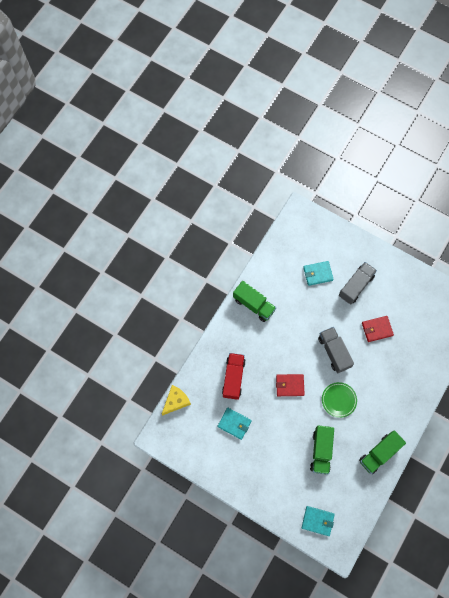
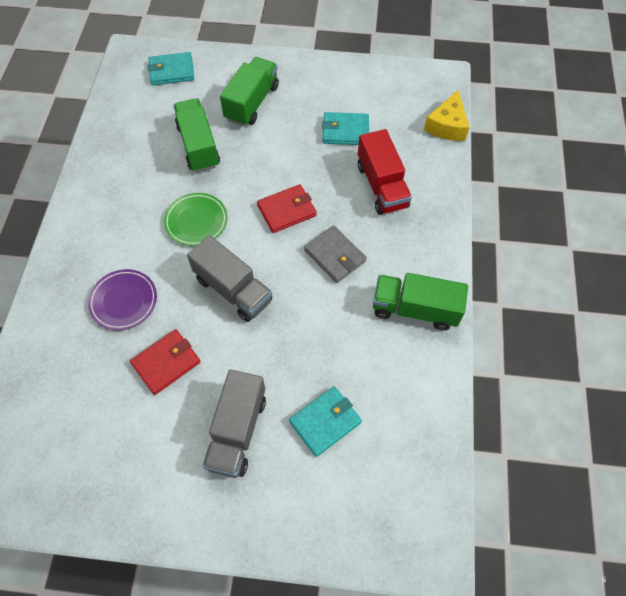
camera: 155 degrees right, 10 degrees down
green truck [359,430,406,474] -> green truck moved to [220,57,279,126]
none -> purple plate [88,269,157,330]
none -> grey wallet [304,225,367,283]

